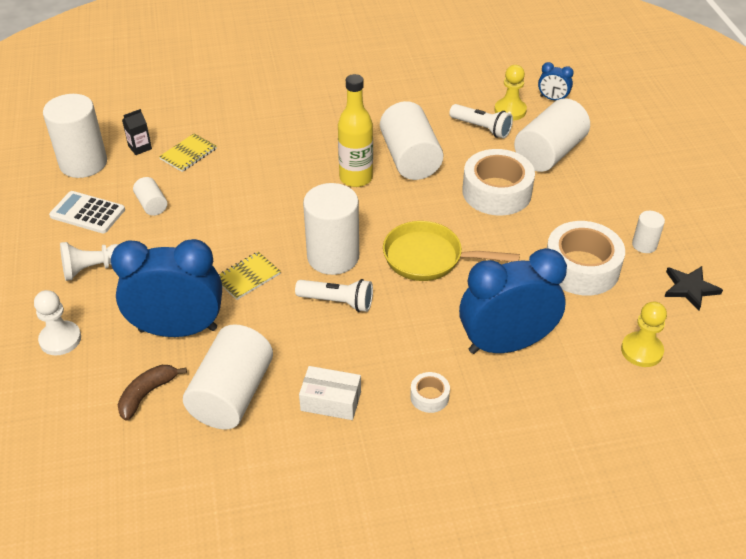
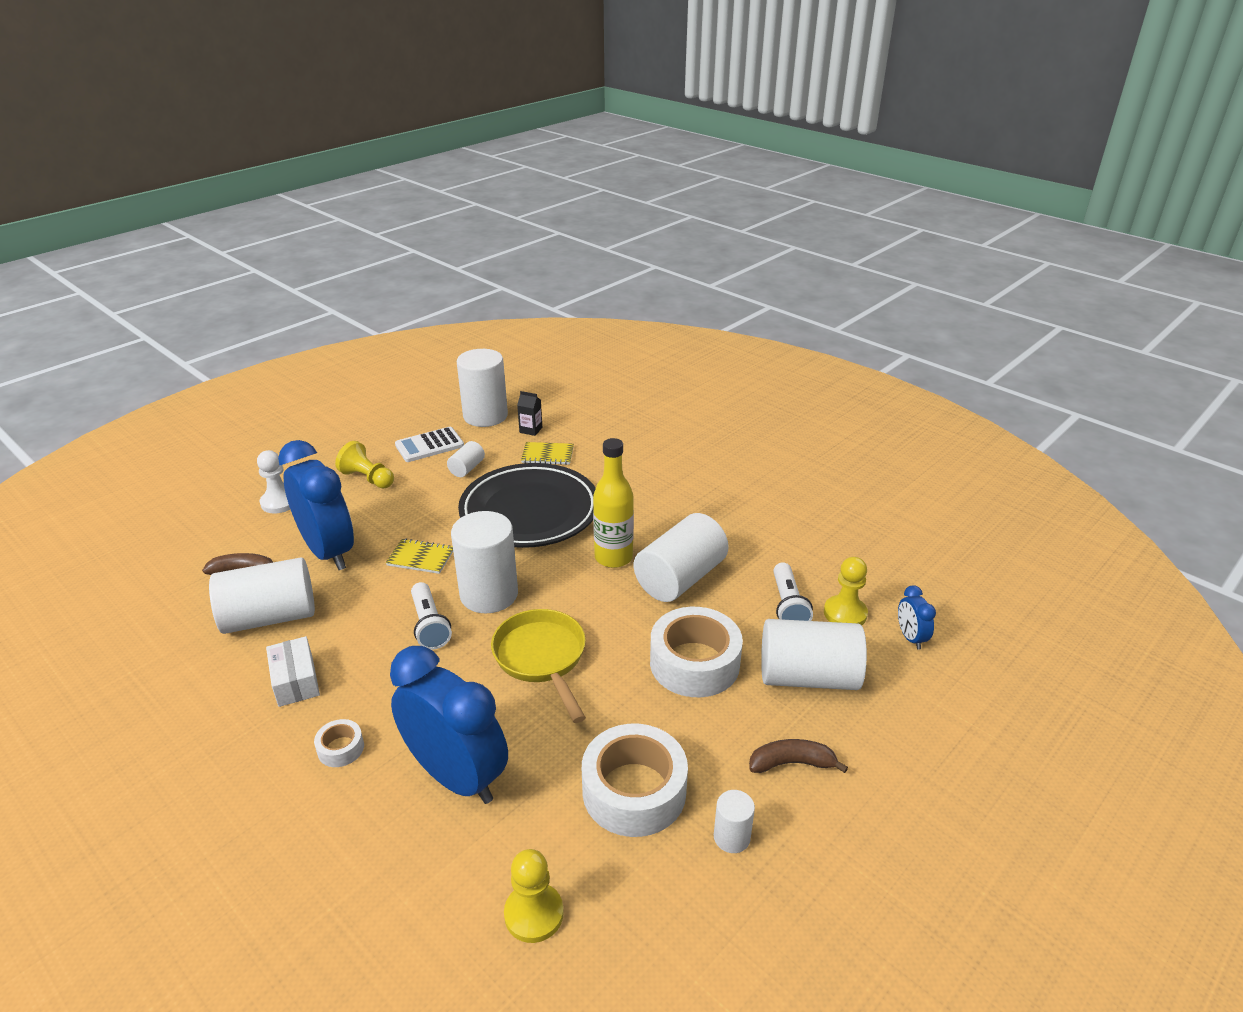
camera: 55 degrees right, 10 degrees down
white calculator [49,191,125,233] -> white calculator turned 105 degrees counterclockwise [395,427,464,462]
white pawn [60,242,119,281] -> yellow pawn [335,441,394,489]
black star [664,266,723,311] -> none
none -> black plate [458,463,596,548]
none -> brown banana [749,739,848,773]

